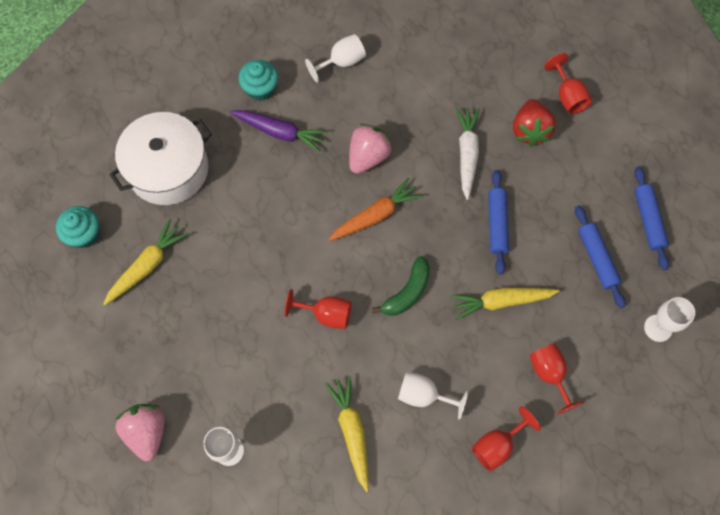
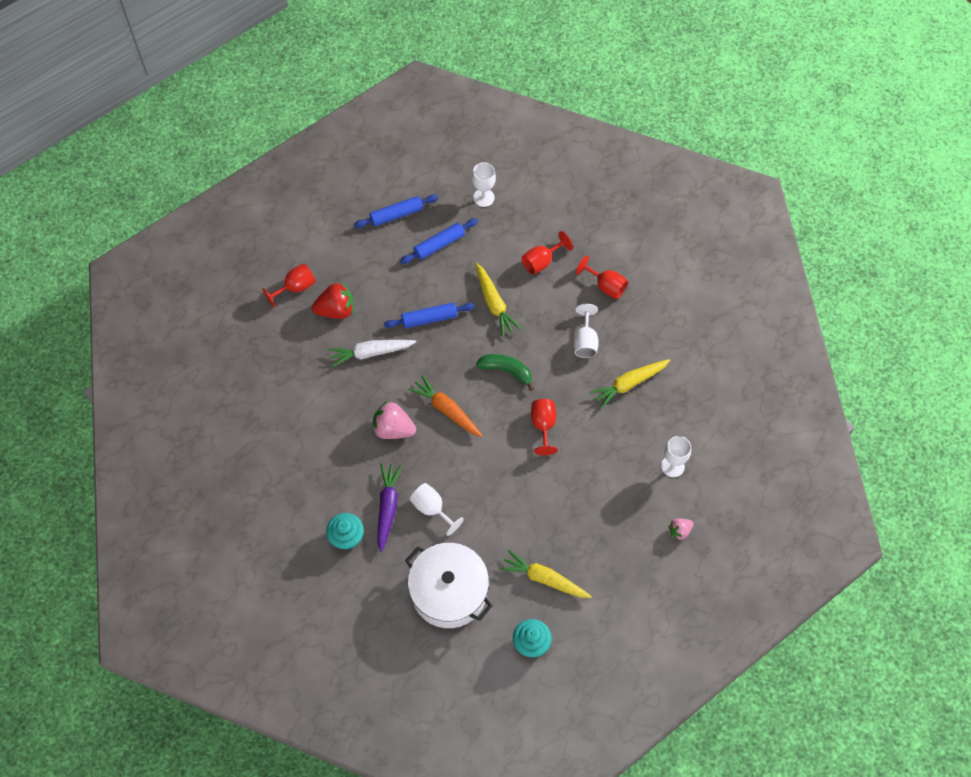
camera: 105 degrees left, 5 degrees down
pink strawberry [115,404,165,461] -> pink strawberry [668,519,693,541], size x0.56
white goblet [305,34,366,83] -> white goblet moved to [410,483,464,536]

